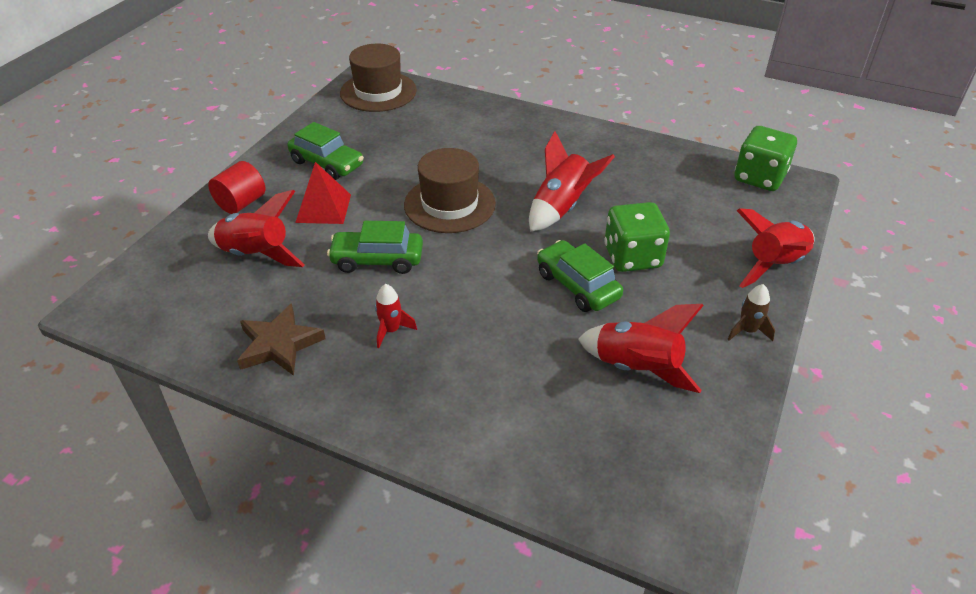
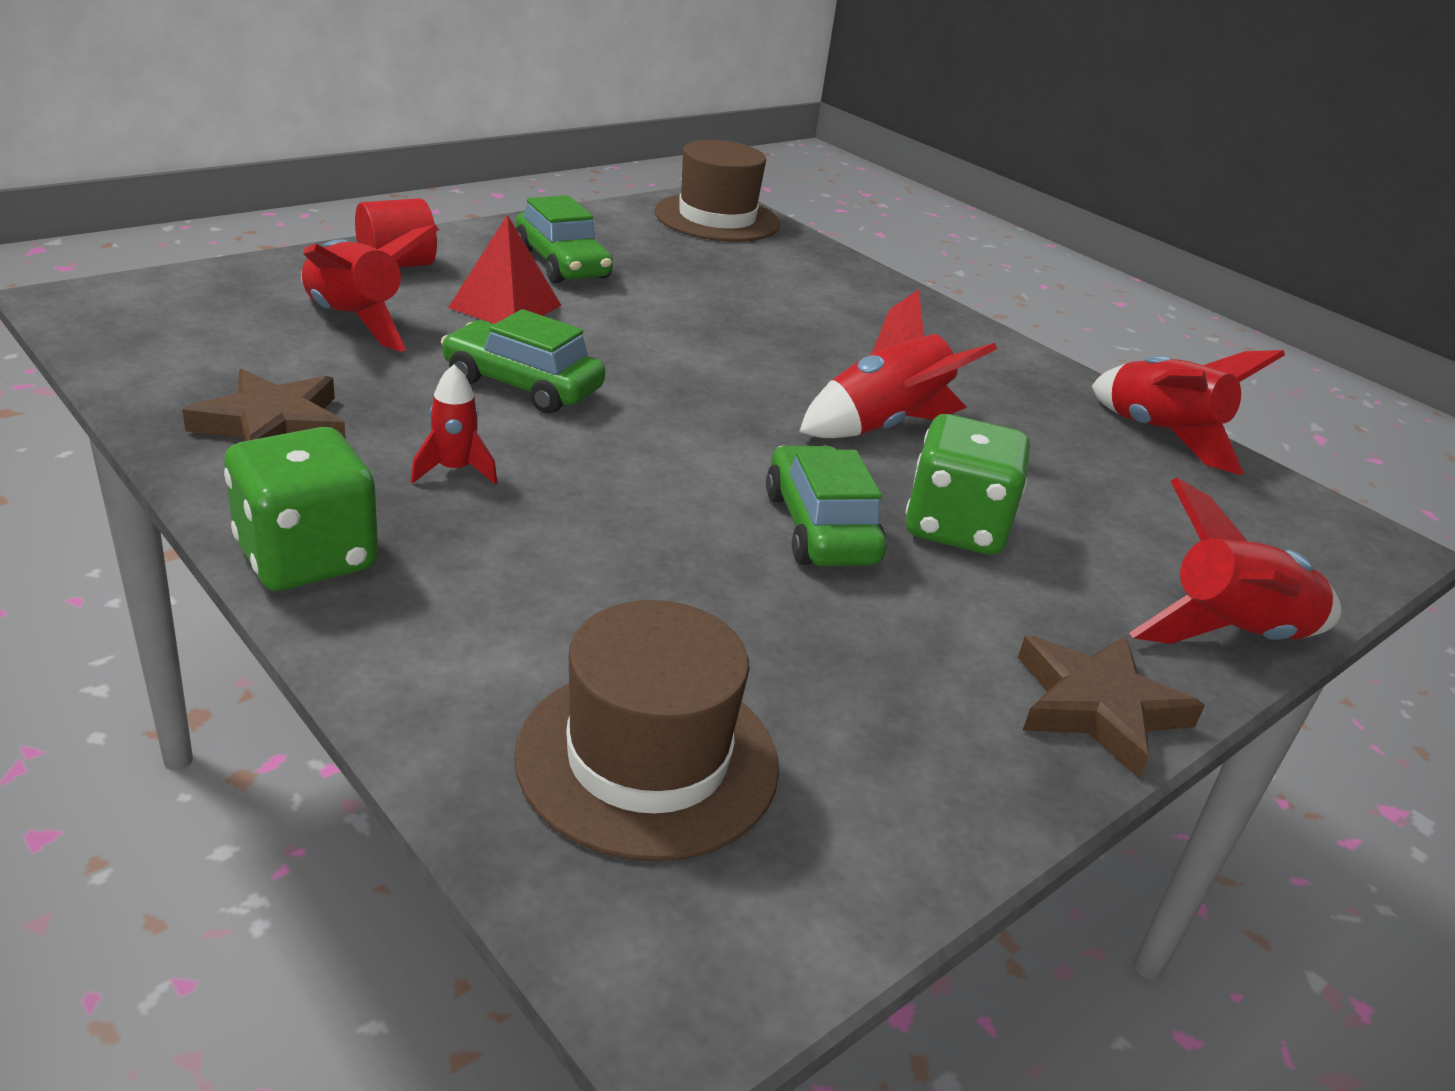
camera: 20 degrees right, 10 degrees down
brown hat [404,148,496,233] -> brown hat moved to [514,600,779,861]
red rocket [578,304,704,393] -> red rocket moved to [1092,350,1285,475]
brown rocket [727,284,775,341] -> brown star [1018,636,1205,778]
green dice [734,126,797,191] -> green dice moved to [224,427,378,591]

